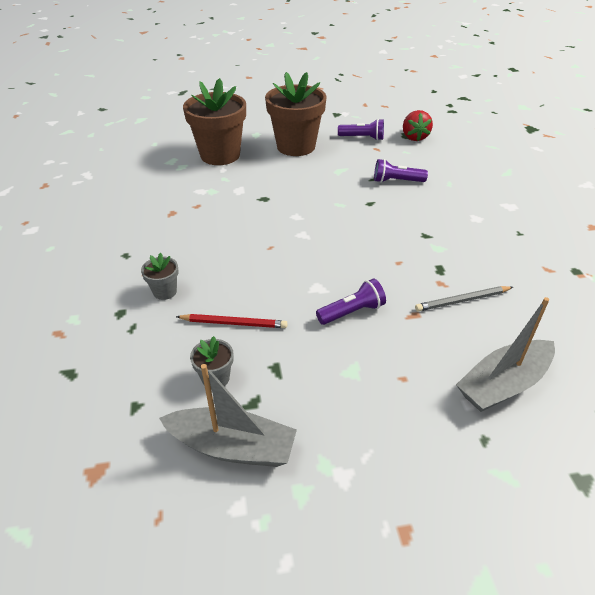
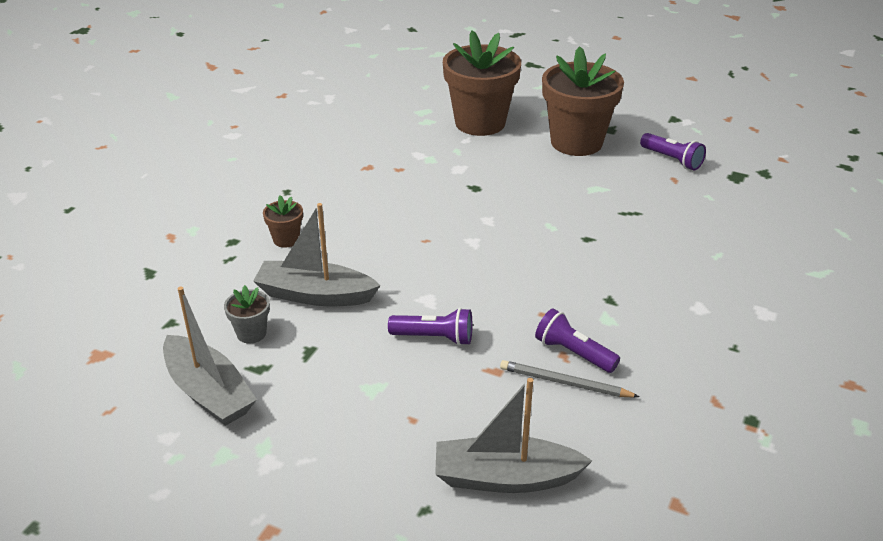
camera: 35 degrees right, 5 degrees down
grey flower pot [141,253,179,300] -> brown flower pot [263,195,303,248]
red pencil [176,314,287,328] -> grey boat [253,203,381,306]
purple flashlight [374,159,428,183] -> purple flashlight moved to [535,308,620,373]
red strawberry [403,110,433,141] -> none

